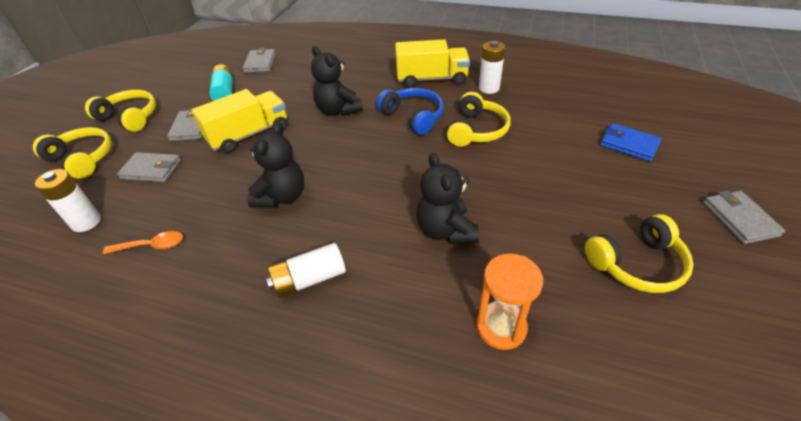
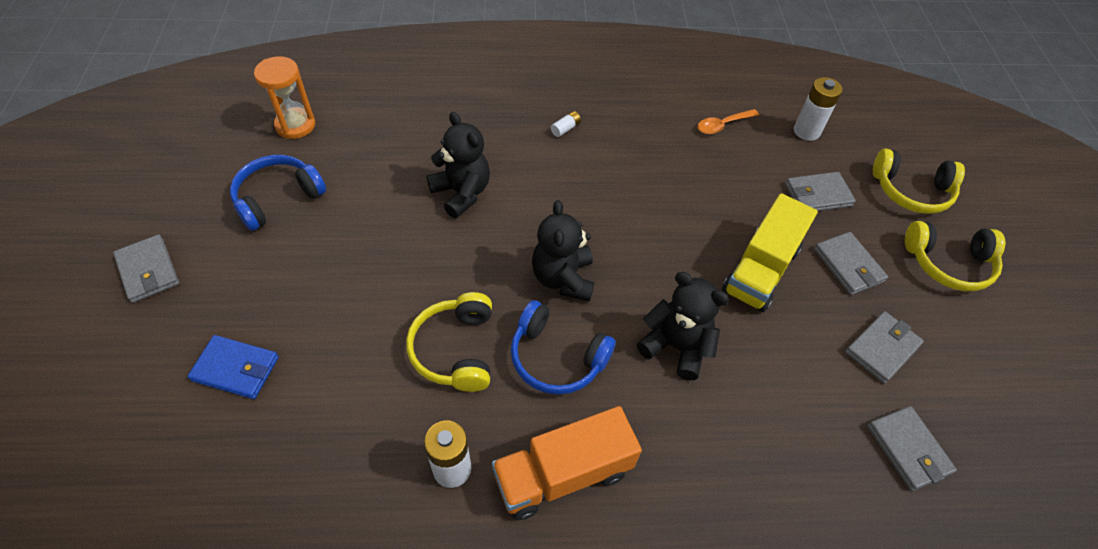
camera: 155 degrees right, 10 degrees up
turquoise battery [209,64,233,101] -> grey wallet [845,311,924,384]
black teddy bear [248,122,304,208] -> black teddy bear moved to [532,200,594,301]
white battery [266,243,346,297] -> white battery [551,111,581,137], size x0.50
yellow truck [395,39,470,88] -> orange truck [492,406,642,520]
orange hourglass [476,254,543,350] -> orange hourglass moved to [254,56,315,139]
yellow headphones [585,214,694,293] -> blue headphones [230,155,326,231]

